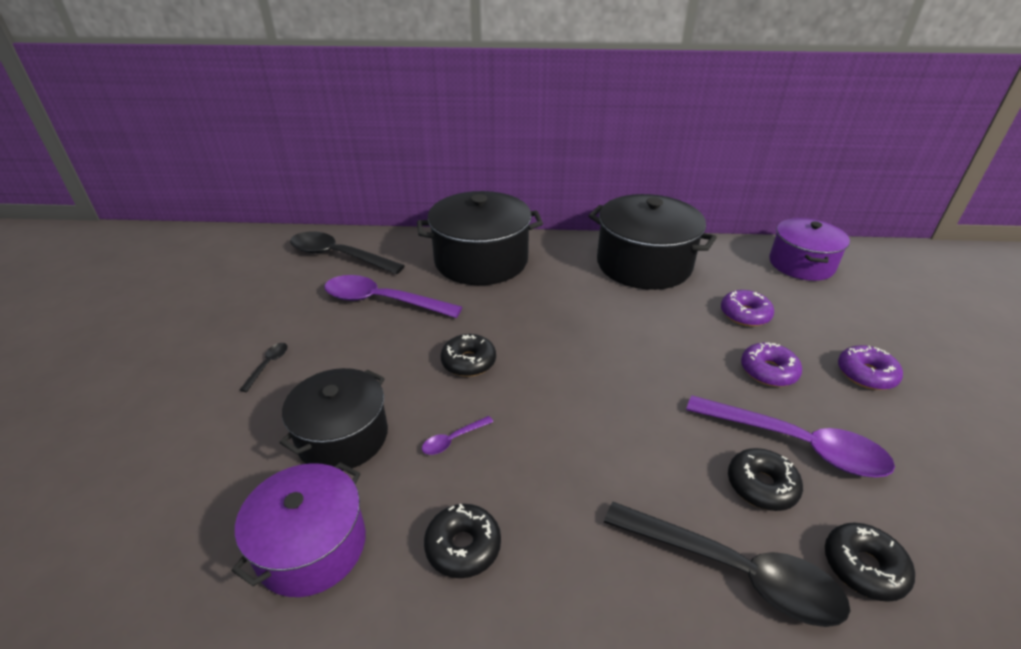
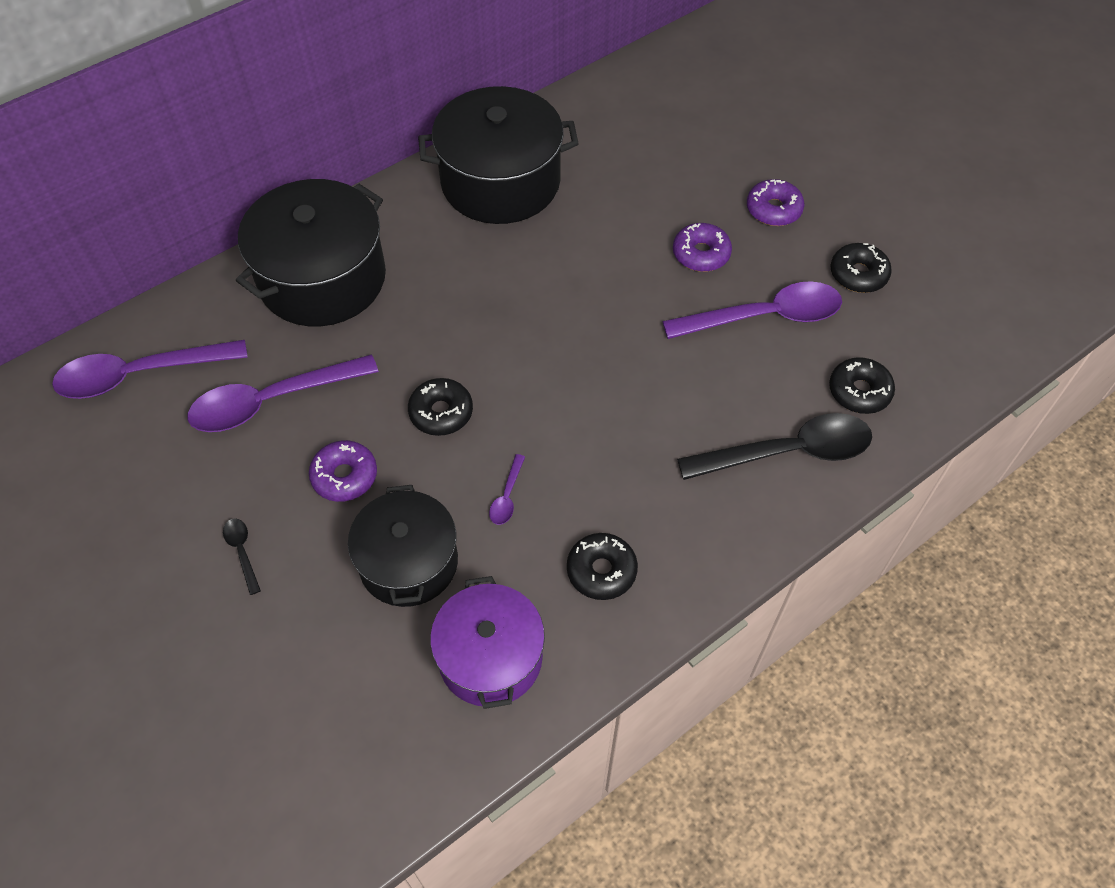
camera: 40 degrees left, 20 degrees up
black spoon [290,231,405,274] -> purple spoon [52,340,248,399]
purple donut [721,290,774,326] -> purple donut moved to [309,440,377,502]
black donut [728,448,803,511] -> black donut moved to [831,243,892,293]
purple pot [769,218,850,281] -> none

